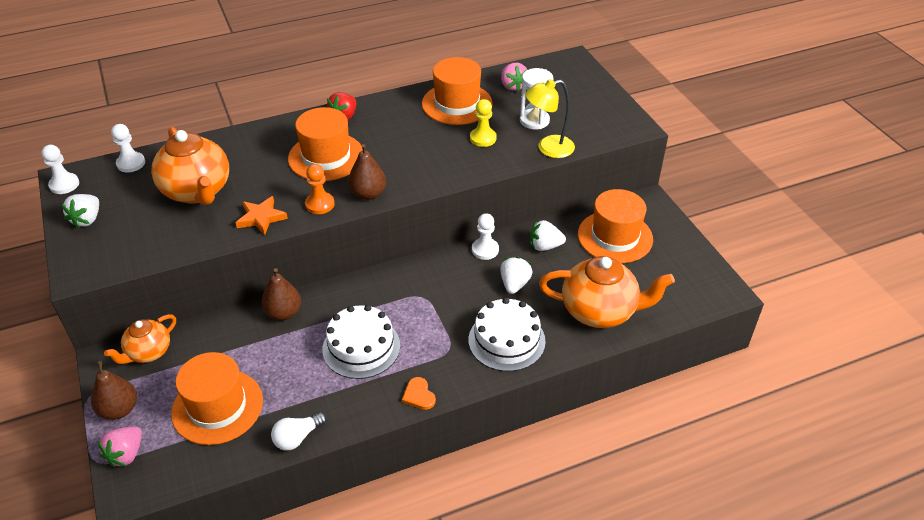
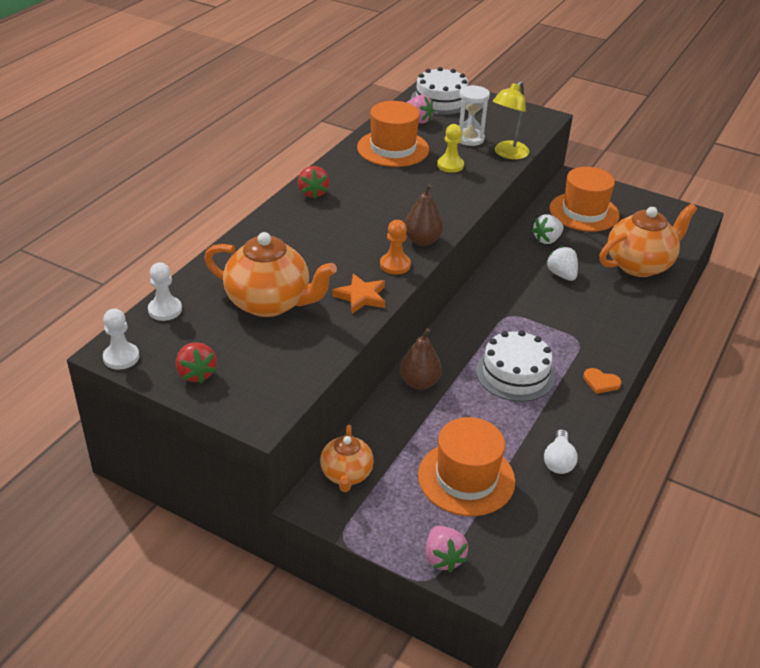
camera: 40 degrees left, 5 degrees down
white strawberry [61,194,99,228] -> red strawberry [176,342,217,383]
brown pear [91,361,137,420] -> none
orange hat [288,107,363,181] -> none
white cake [468,298,546,371] -> white cake moved to [411,67,468,115]
white pawn [472,213,499,260] -> none

